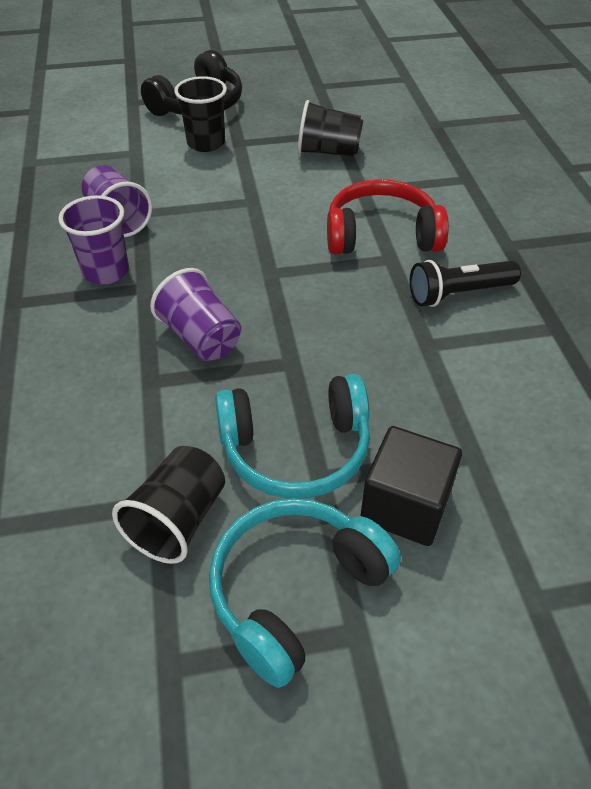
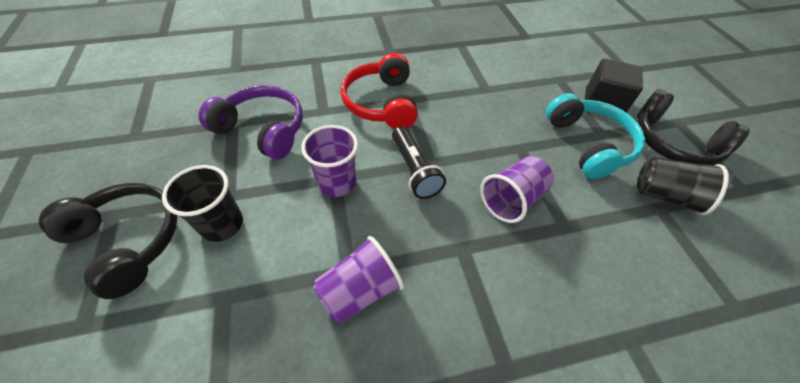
camera: 95 degrees left, 5 degrees up
purple cup [58,195,129,285] -> purple cup moved to [301,125,358,197]
turquoise headphones [209,498,401,688] -> black headphones [637,89,750,166]
black cup [298,100,363,157] -> purple headphones [199,85,303,160]
black flashlight [410,260,521,307] -> black flashlight moved to [392,126,446,199]

